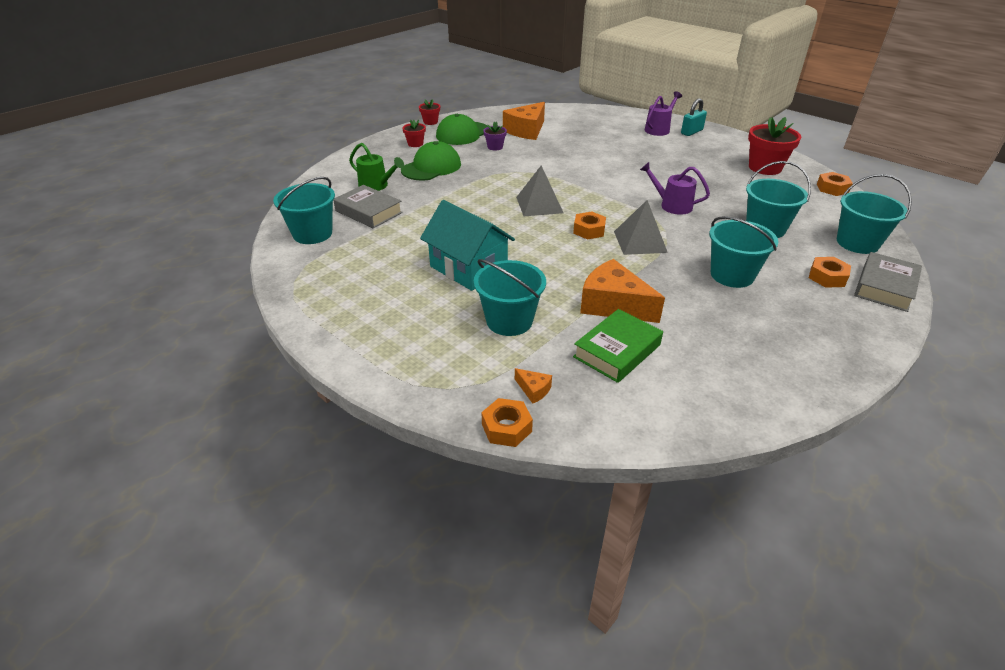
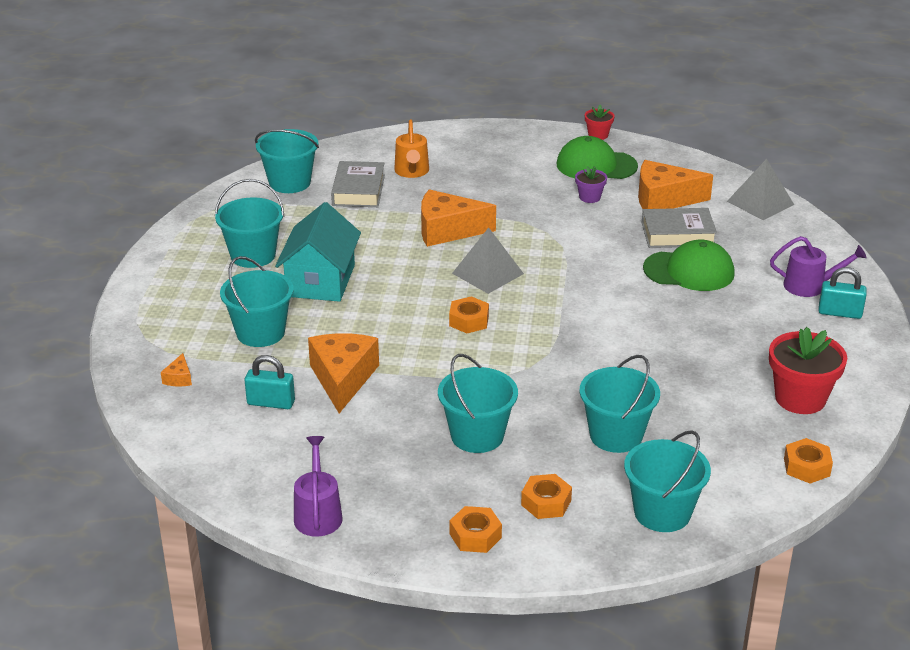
camera: 55 degrees right, 5 degrees down
green watering can [349,143,404,191] -> orange watering can [394,120,429,178]
green cap [401,141,461,181] -> green cap moved to [643,240,735,291]
red flower pot [402,119,426,147] -> none
orange nut [482,398,533,447] -> orange nut moved to [450,506,502,553]
green book [573,309,663,383] -> turquoise padlock [245,355,295,409]
grey pyramid [614,200,668,255] -> grey pyramid moved to [727,159,794,220]
purple watering can [640,162,710,215] -> purple watering can moved to [294,436,343,537]
grey book [854,252,922,312] -> grey book moved to [642,208,717,248]
none -> turquoise bucket [215,179,284,268]
none -> orange cheese [421,189,496,247]

